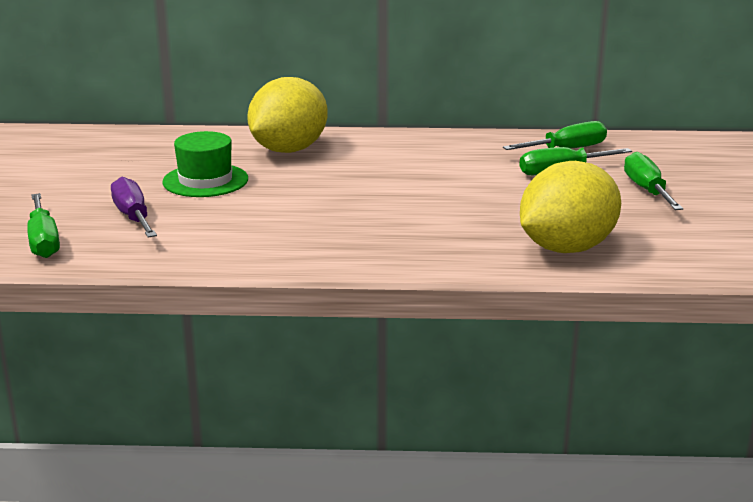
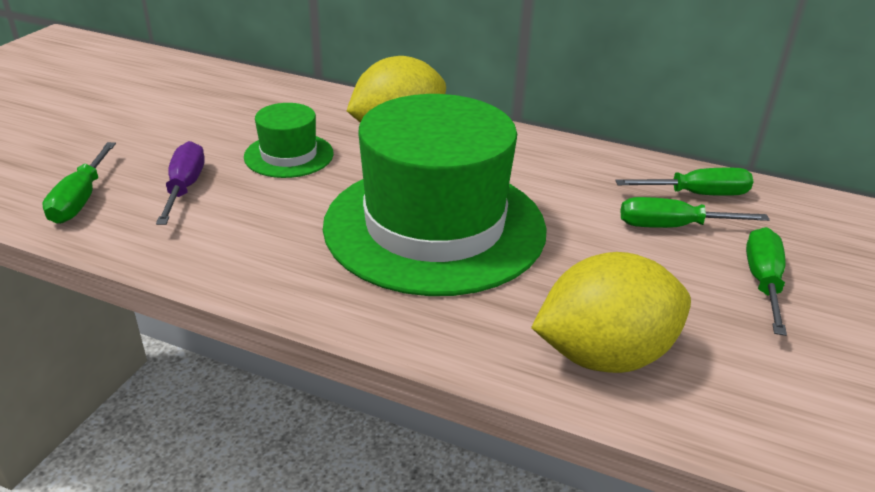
camera: 20 degrees right, 10 degrees up
none -> green hat [323,94,547,296]

